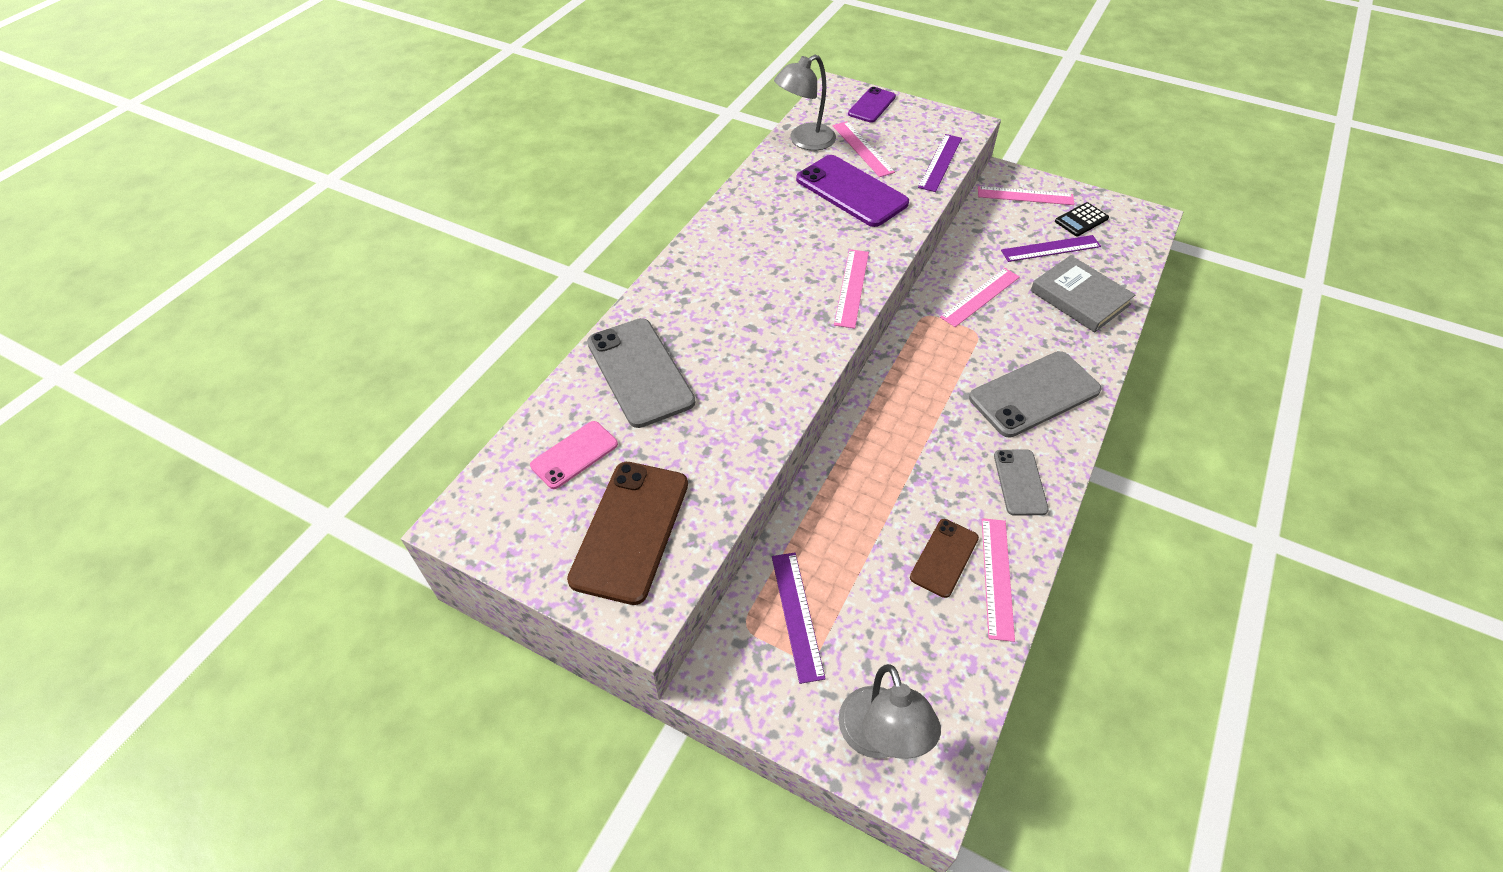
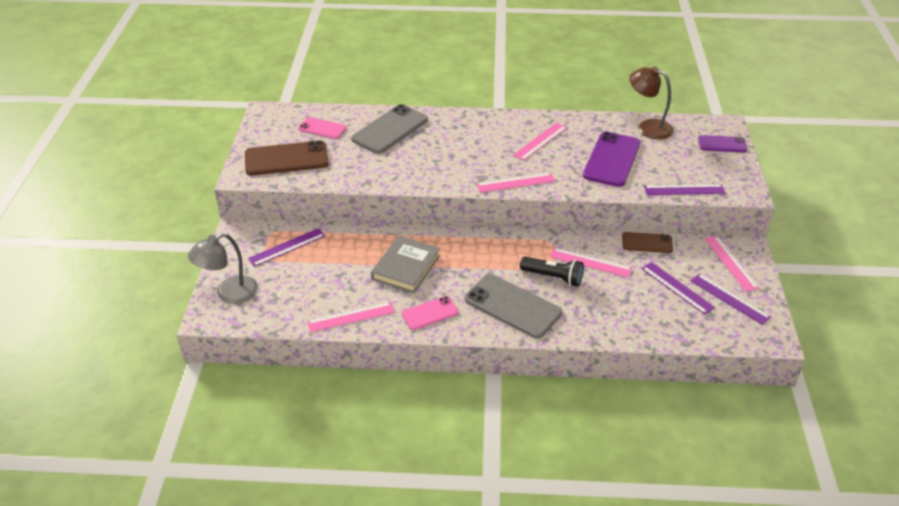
camera: 65 degrees right, 10 degrees down
grey lamp [774,55,836,150] -> brown lamp [629,66,674,139]
pink ruler [833,121,895,177] -> pink ruler moved to [513,123,567,161]
brown phone [910,519,979,598] -> brown phone moved to [622,232,673,253]
grey phone [994,449,1049,516] -> pink phone [401,296,459,330]
grey book [1030,255,1136,332] -> grey book moved to [371,235,440,293]
black calculator [1055,202,1109,236] -> purple ruler [691,274,771,325]
none -> black flashlight [520,257,584,287]

